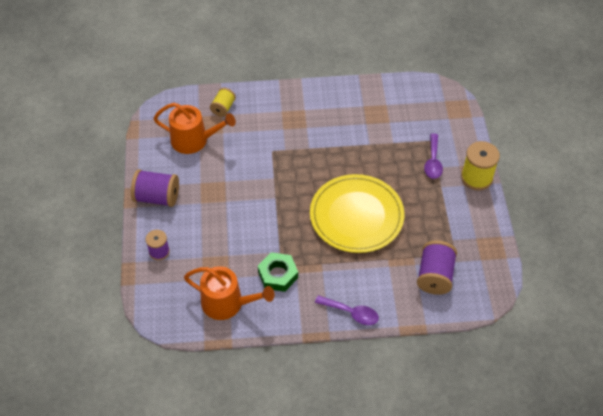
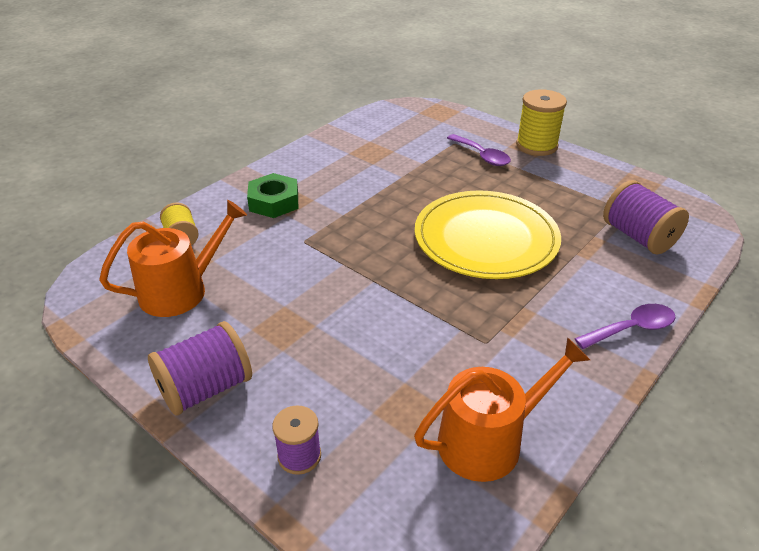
camera: 45 degrees left, 15 degrees down
green nut [258,252,298,292] -> green nut moved to [247,173,298,218]

